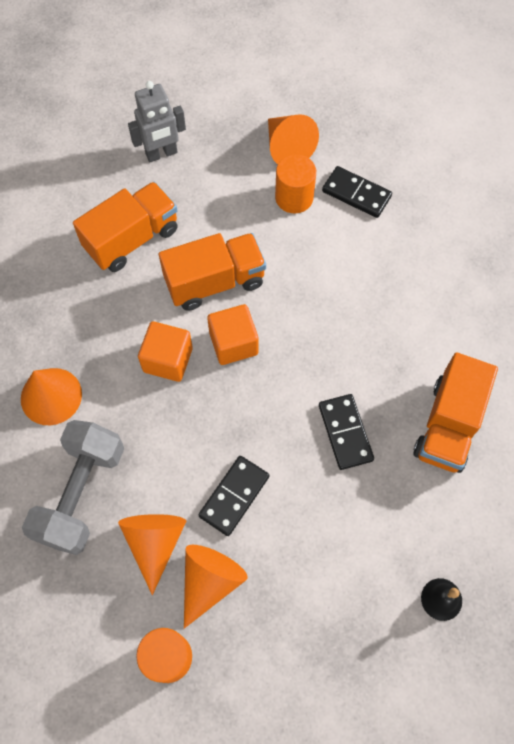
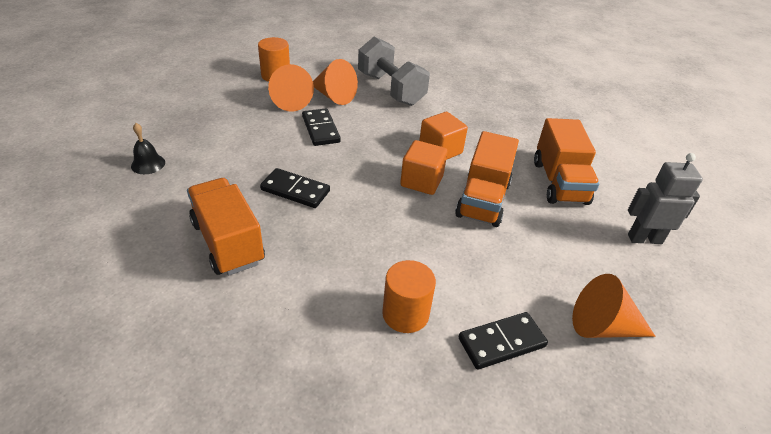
camera: 125 degrees right, 25 degrees down
orange cone [21,368,82,425] -> none
grey robot [128,81,186,162] -> grey robot turned 75 degrees clockwise [628,153,703,244]
orange cylinder [275,154,316,213] -> orange cylinder moved to [382,260,436,333]

